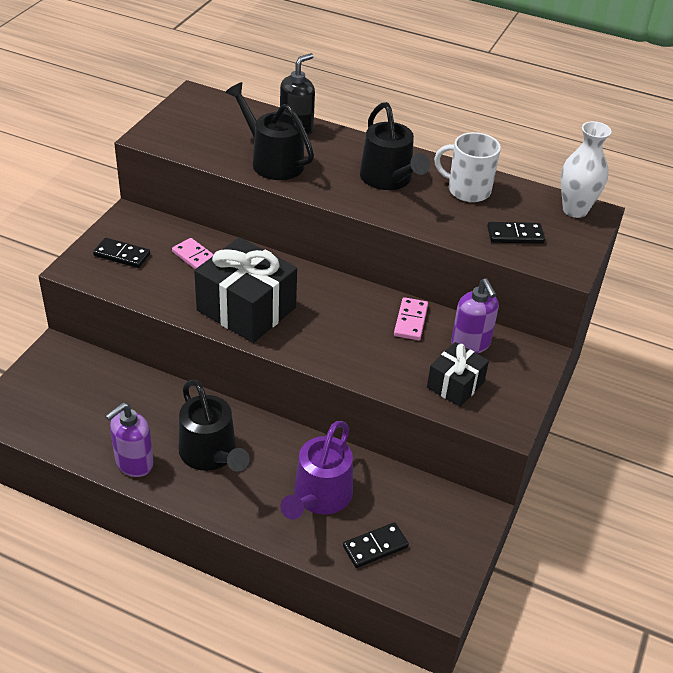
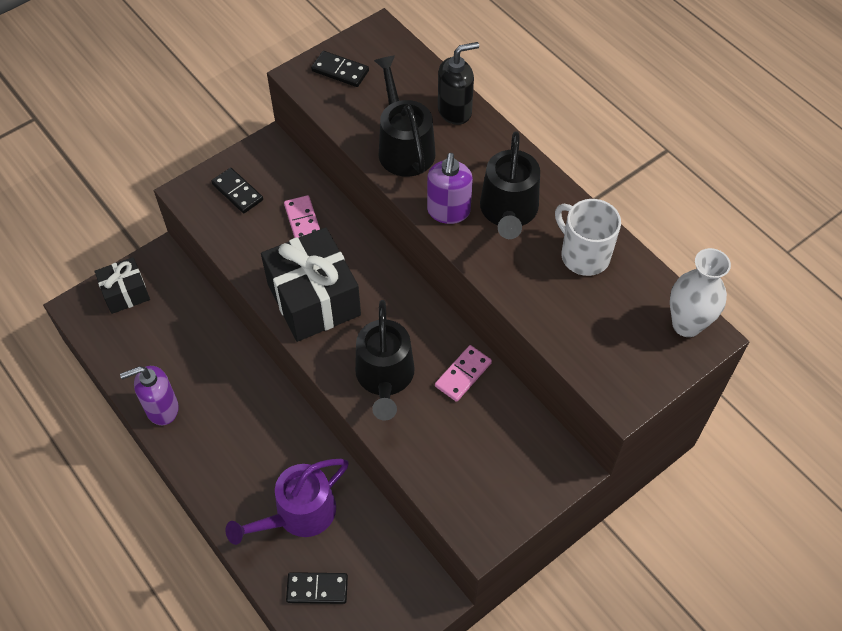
camera: 30 degrees right, 15 degrees up
black watering can [179,380,250,472] -> black watering can moved to [355,300,415,421]
black gift [427,342,489,407] -> black gift moved to [94,257,150,314]
purple soap dispenser [451,278,499,354] -> purple soap dispenser moved to [427,153,473,224]
black domino [487,222,545,244] -> black domino moved to [311,51,369,87]

